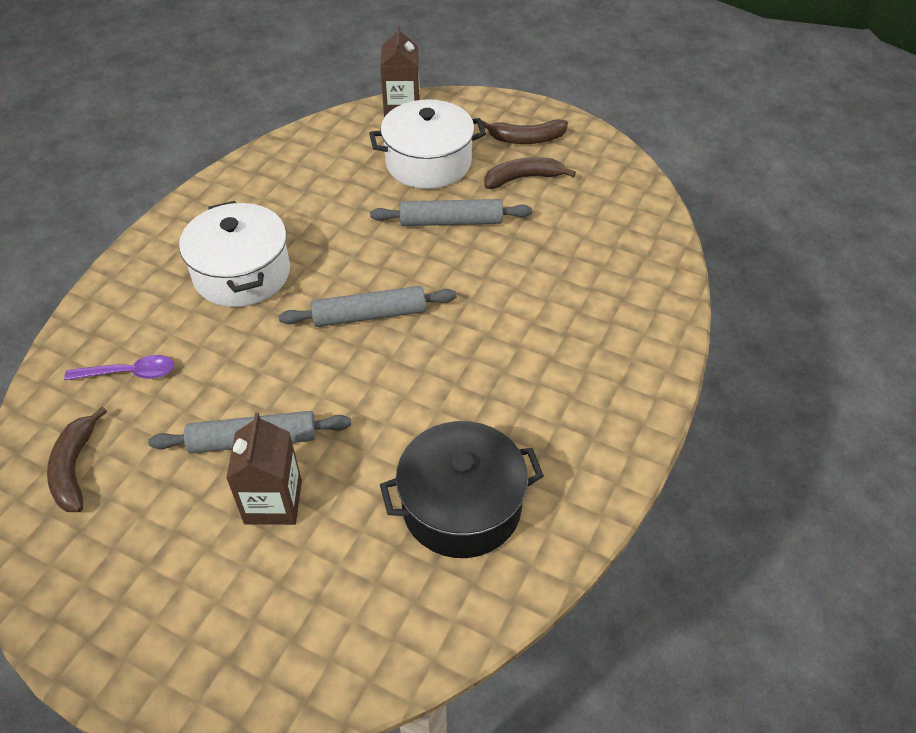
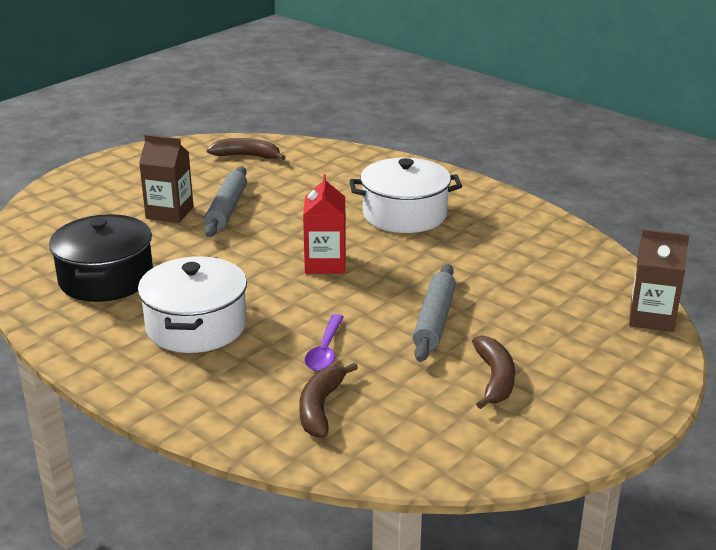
camera: 105 degrees right, 20 degrees down
purple spoon [64,355,174,380] -> purple spoon moved to [305,314,344,371]
grey rolling pin [279,286,456,327] -> red carton [303,174,346,274]
white pot [369,99,486,189] -> white pot moved to [138,256,247,353]
brown banana [481,119,568,144] -> brown banana moved to [299,362,358,438]

